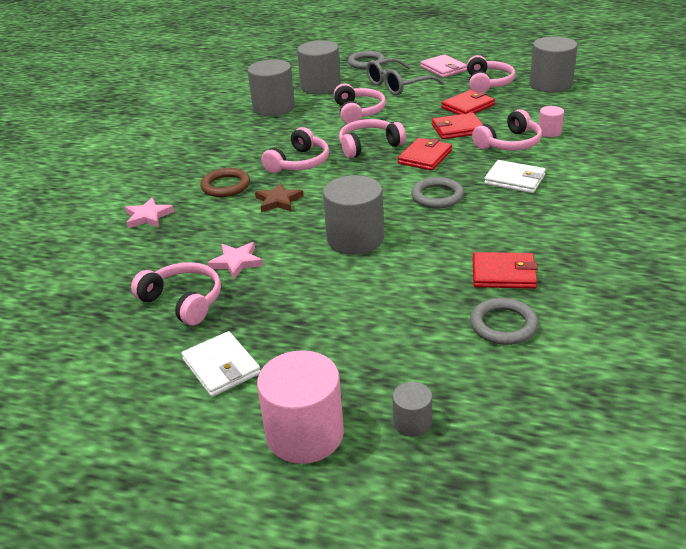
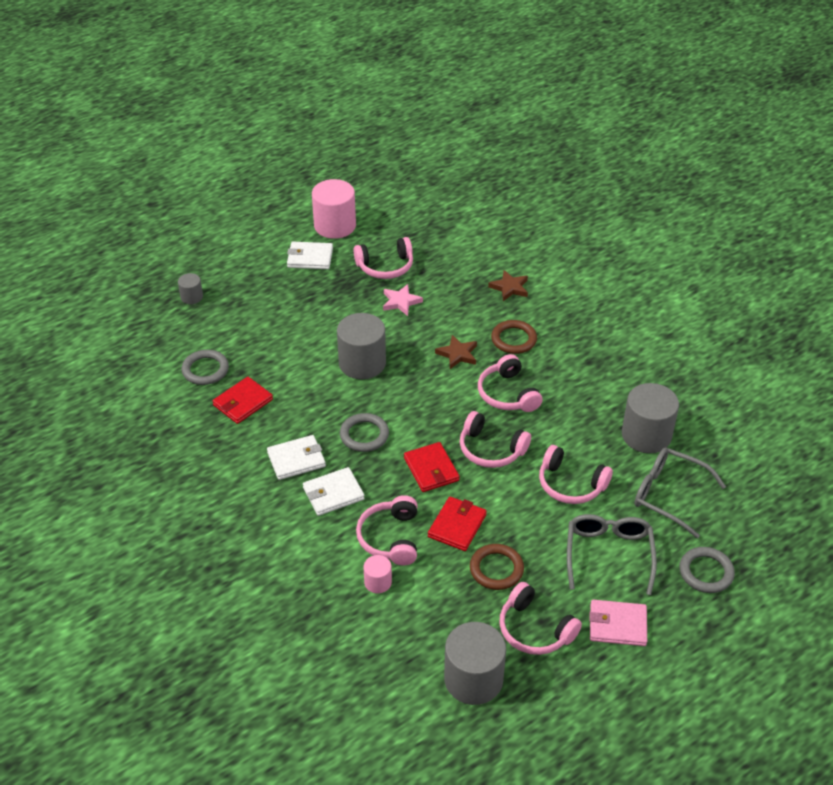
camera: 125 degrees right, 10 degrees up
pink star [125,197,174,228] -> brown star [488,270,528,301]
pink cylinder [257,350,344,464] -> pink cylinder moved to [312,179,356,239]
grey cylinder [297,40,341,95] -> grey glasses [634,447,726,538]
pink headphones [339,119,406,158] -> pink headphones turned 105 degrees clockwise [460,411,531,468]
red wallet [441,90,495,115] -> brown ring [470,544,524,590]
none -> white wallet [267,435,326,480]

